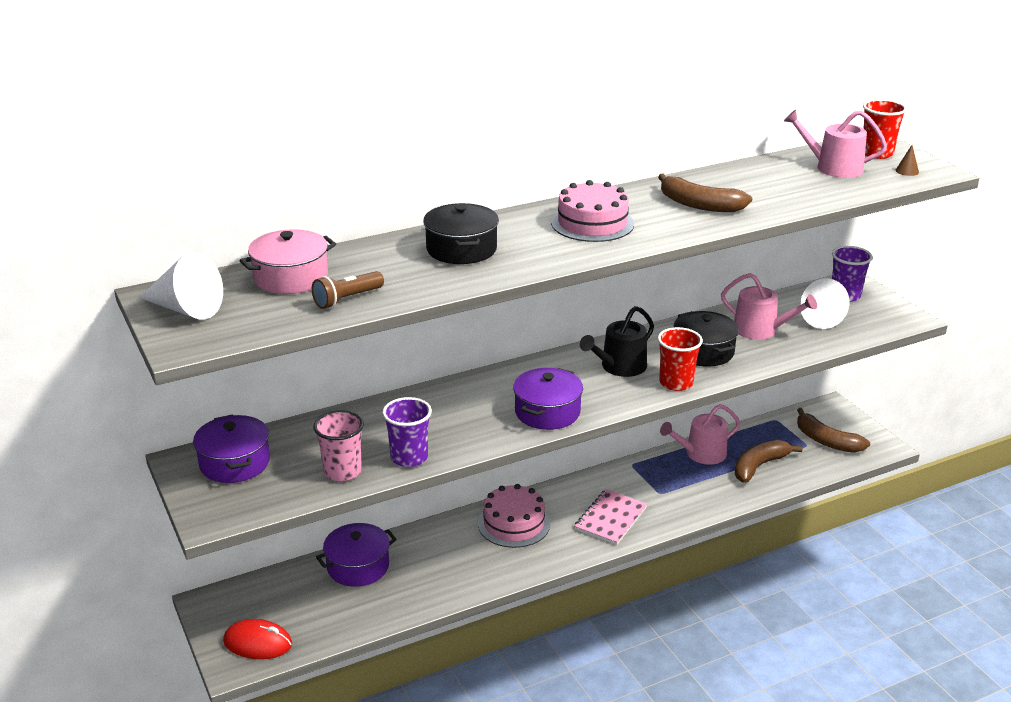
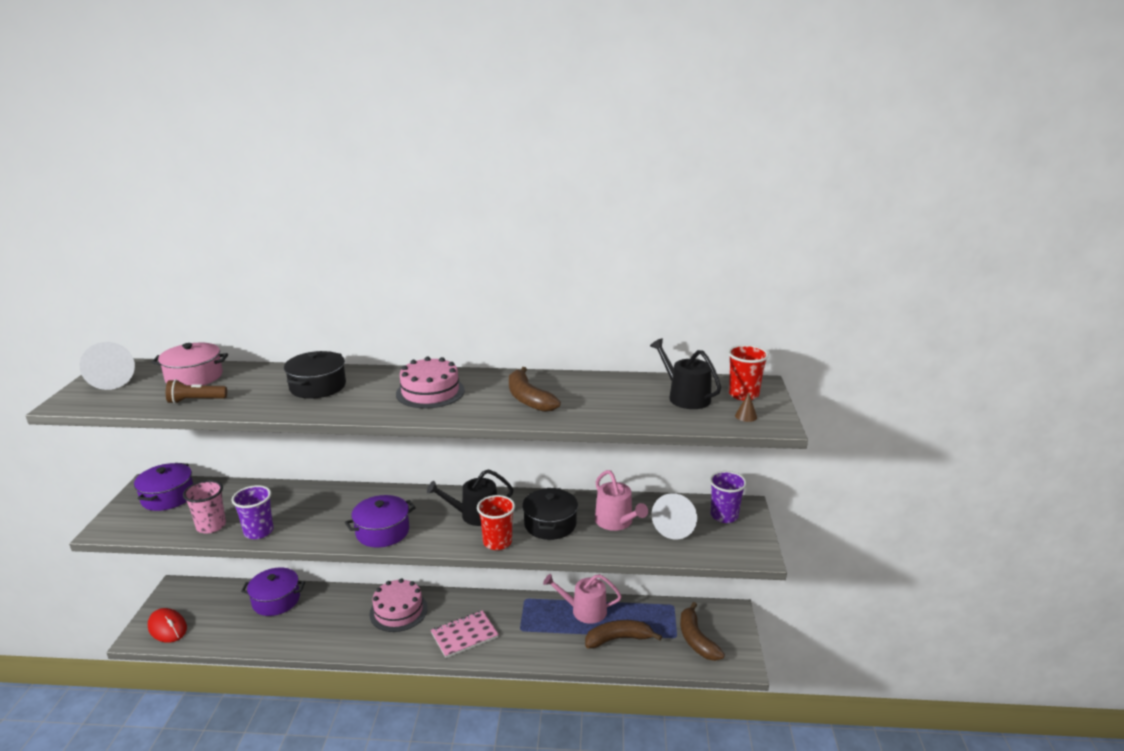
camera: 30 degrees right, 5 degrees down
pink watering can [784,110,887,178] -> black watering can [650,338,721,409]

